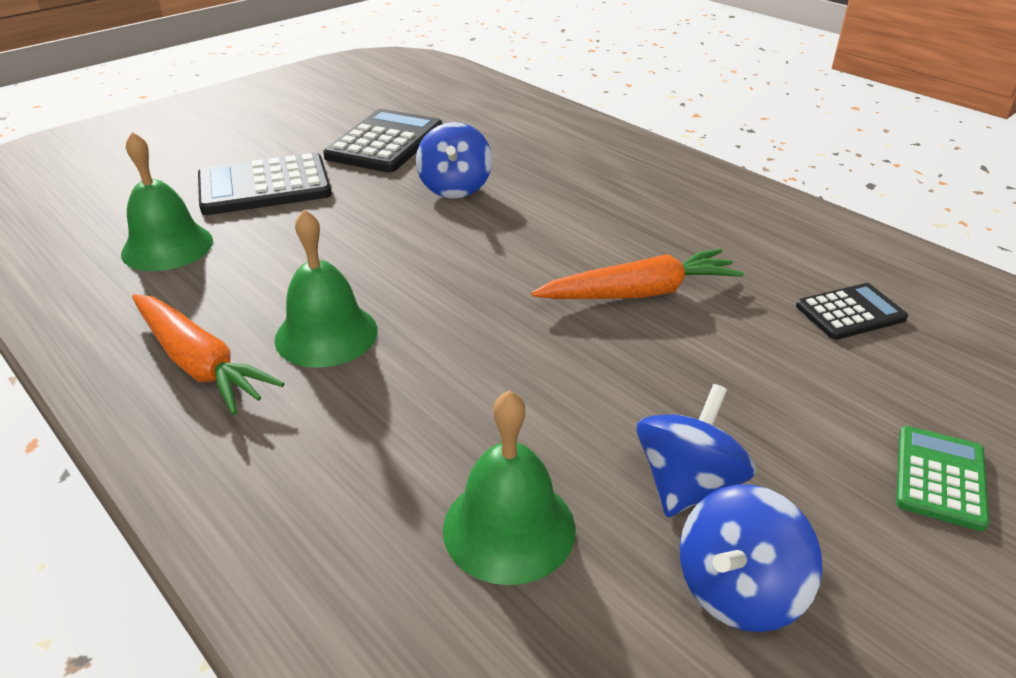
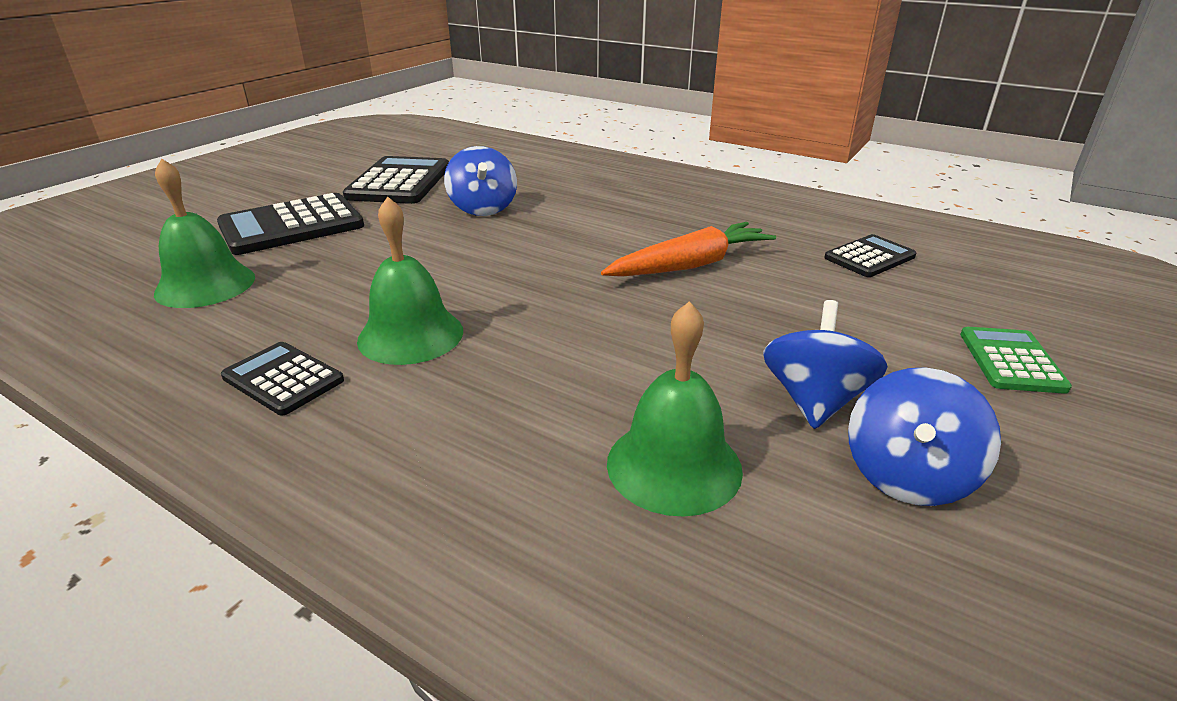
camera: 15 degrees left, 5 degrees down
orange carrot [132,294,285,415] -> black calculator [221,342,344,416]

